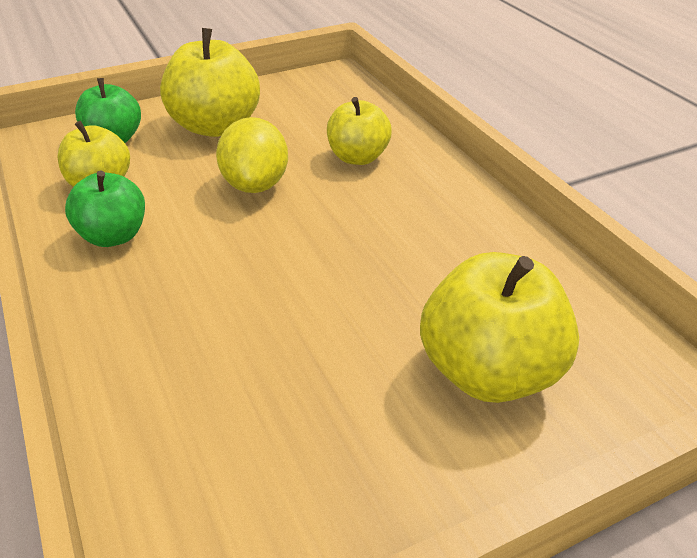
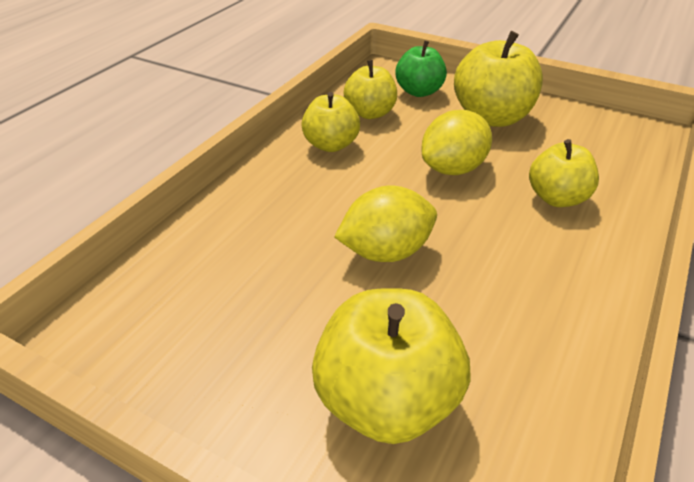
camera: 55 degrees right, 0 degrees up
green apple [65,171,145,247] -> yellow apple [301,92,360,152]
none -> yellow lemon [334,186,437,262]

